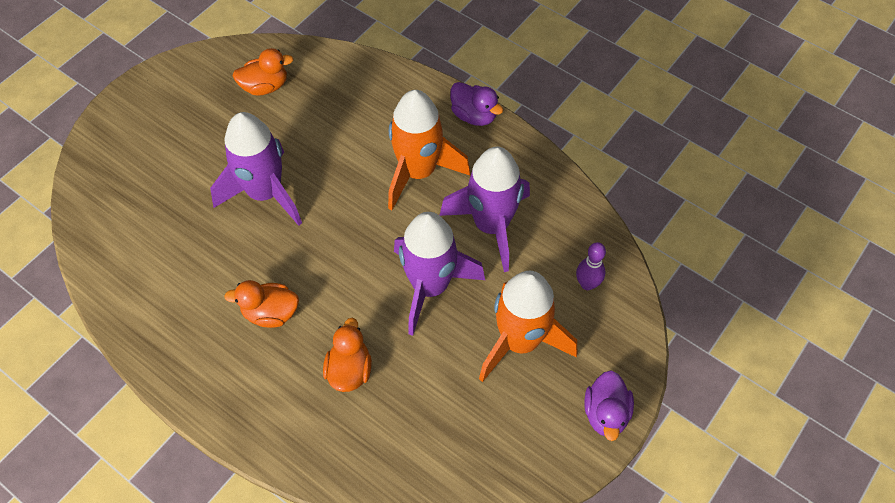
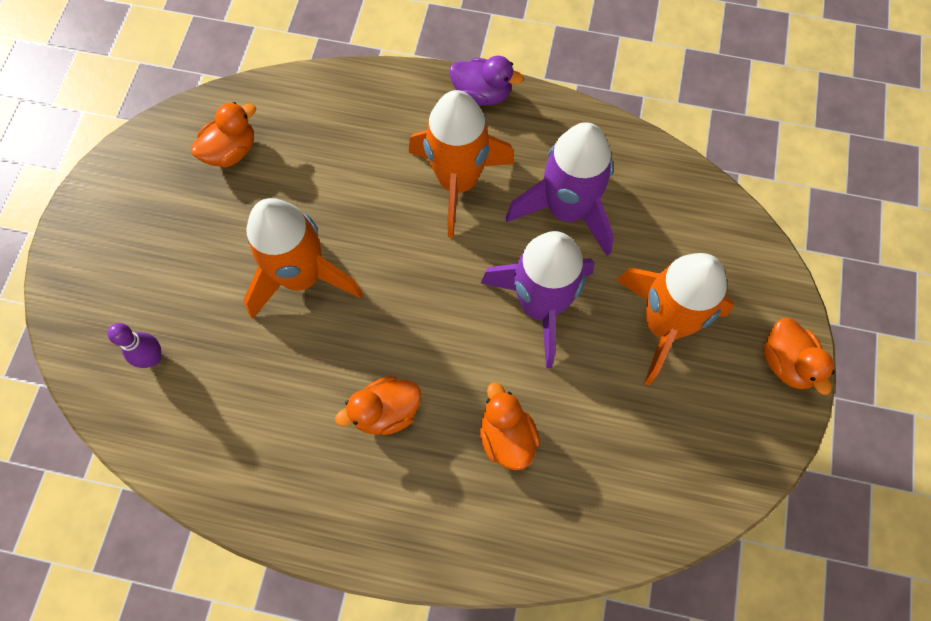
camera: 25 degrees left, 10 degrees up
purple rocket [210,112,302,226] -> orange rocket [243,198,363,319]
purple bowling pin [576,242,606,290] -> purple bowling pin moved to [107,323,161,368]
purple duck [584,370,634,441] -> orange duck [763,318,835,395]

